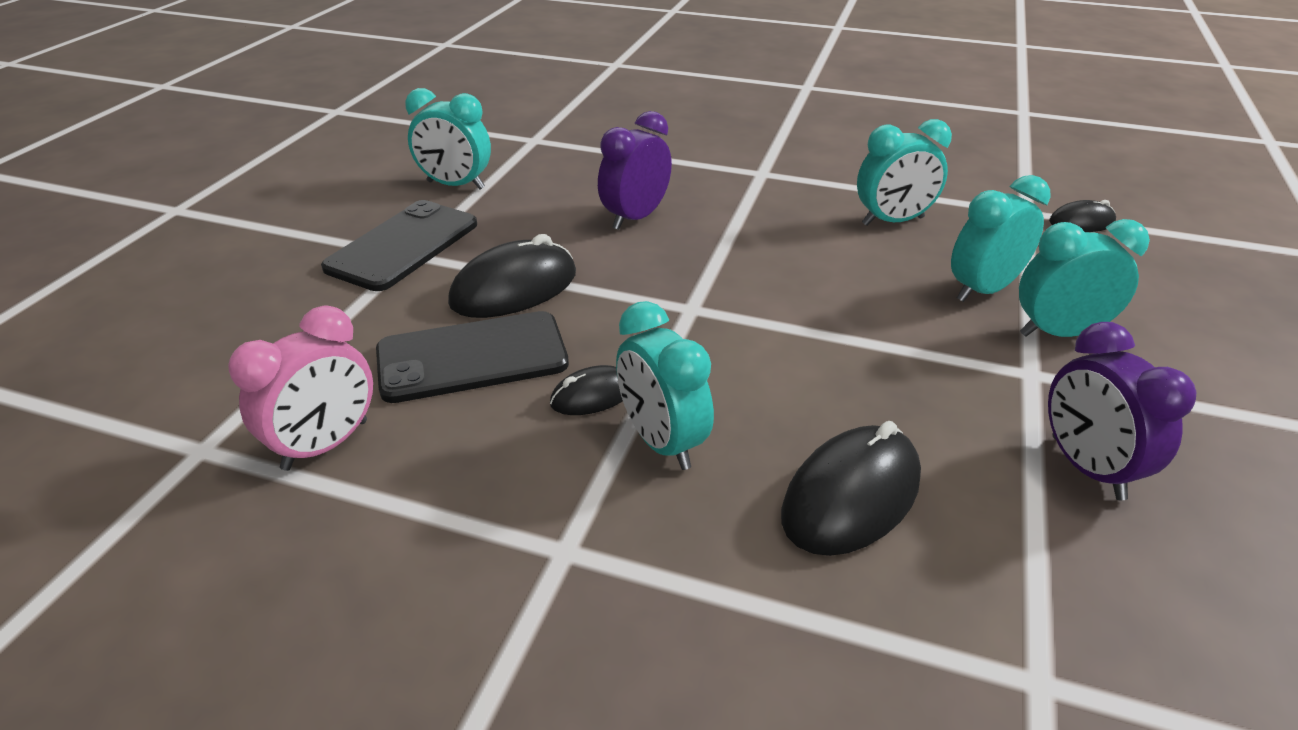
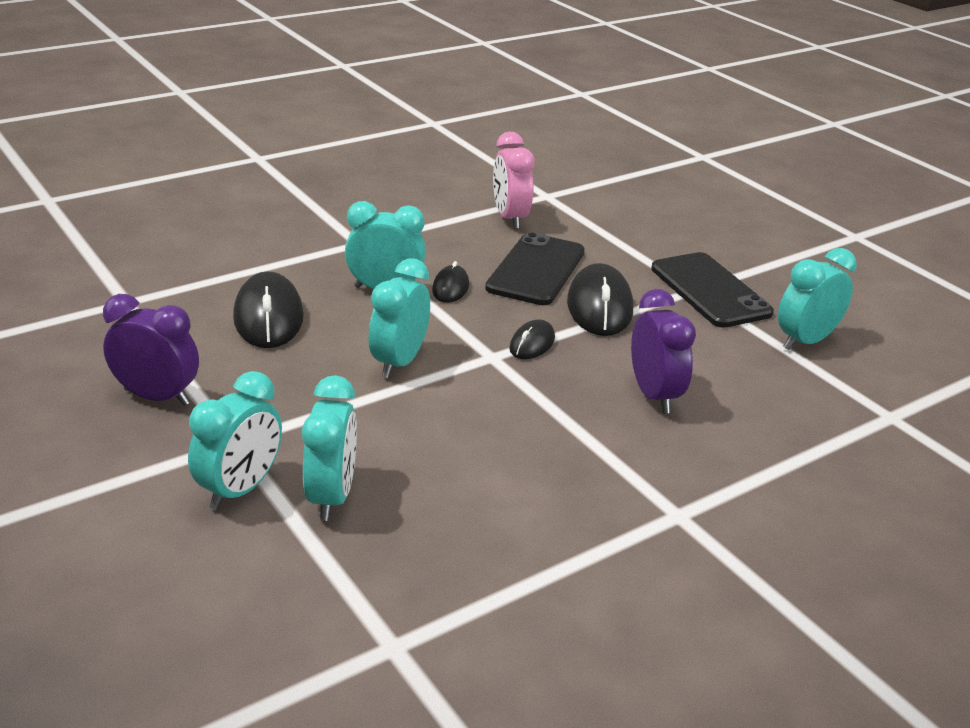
camera: 125 degrees right, 5 degrees down
turquoise clock [857,119,952,226] -> turquoise clock moved to [368,258,430,378]
black mouse [1049,200,1116,232] -> black mouse moved to [509,320,555,359]

